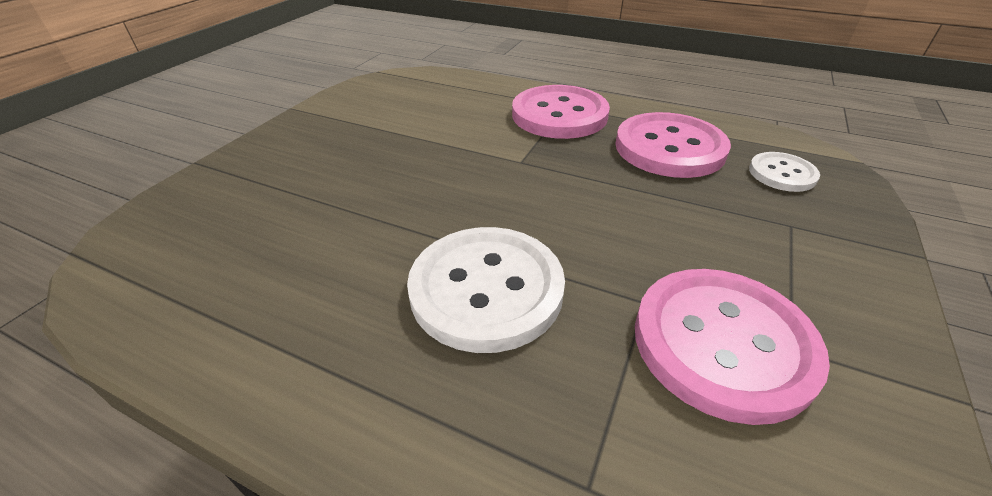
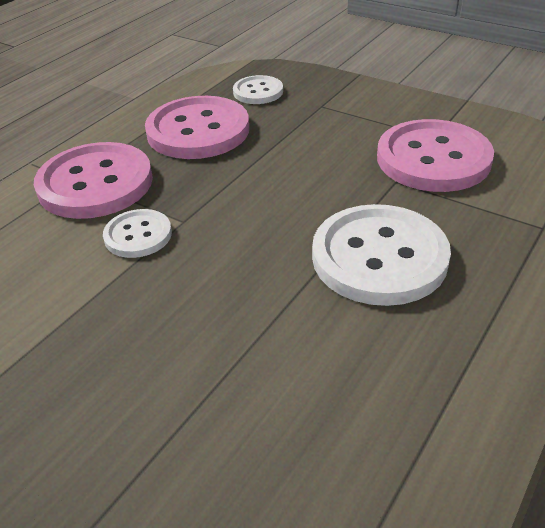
camera: 80 degrees left, 0 degrees up
none -> white button [103,209,172,258]

